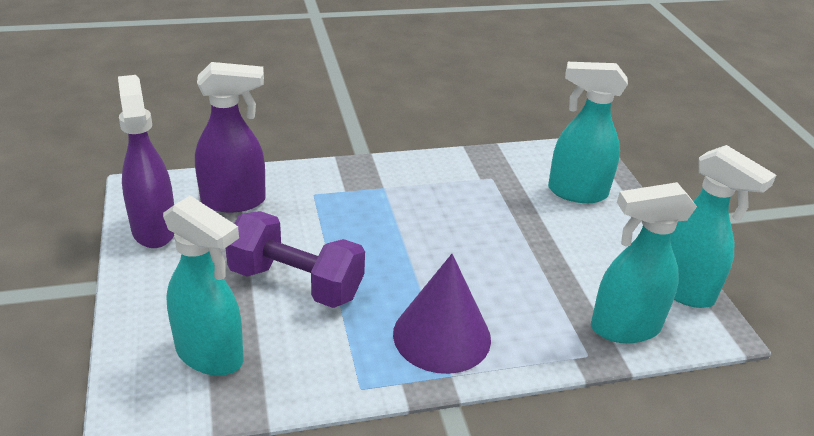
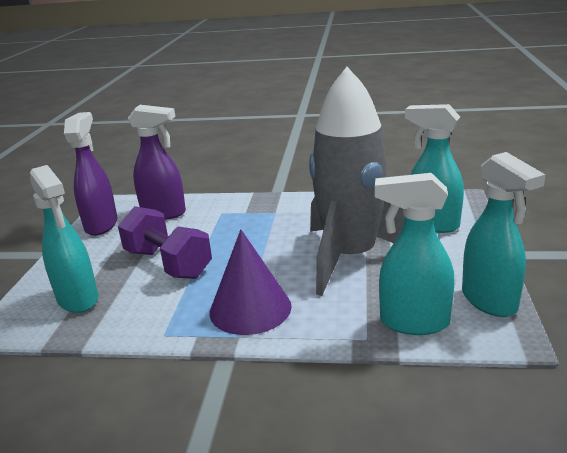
camera: 25 degrees right, 10 degrees down
none -> grey rocket [309,67,405,296]

